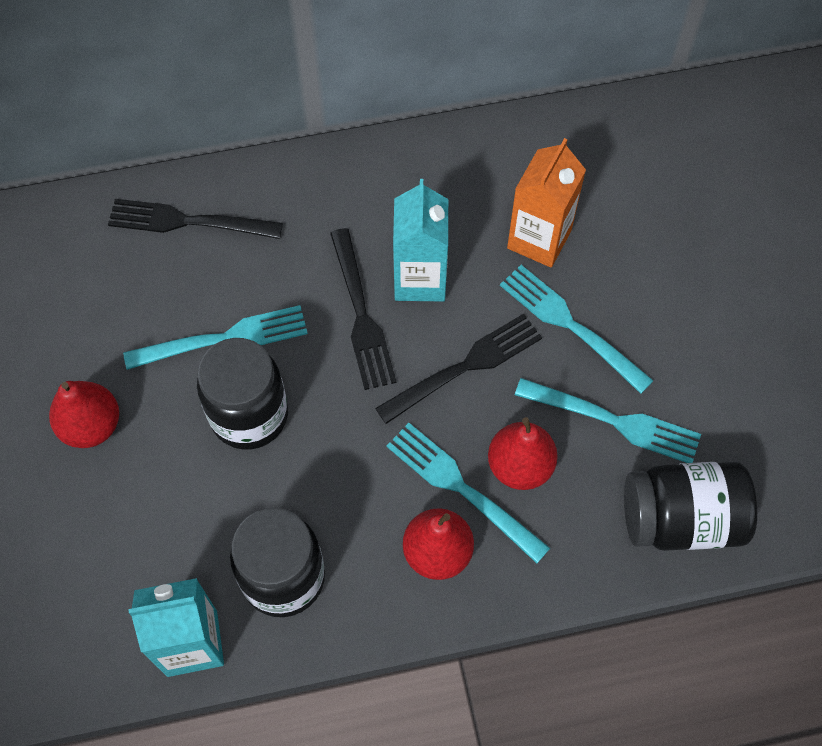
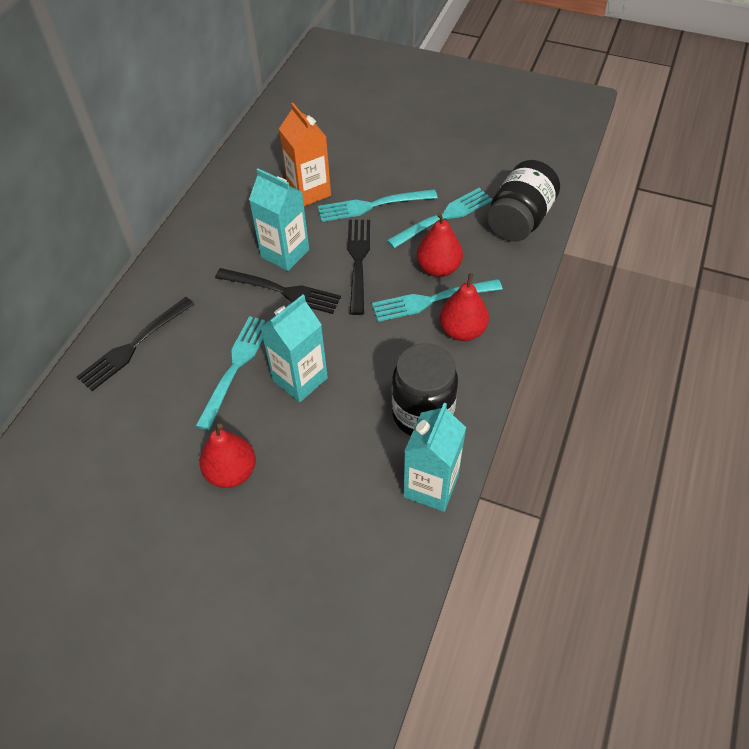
camera: 55 degrees left, 10 degrees down
black jar [197,338,288,450] -> turquoise carton [260,295,328,402]

